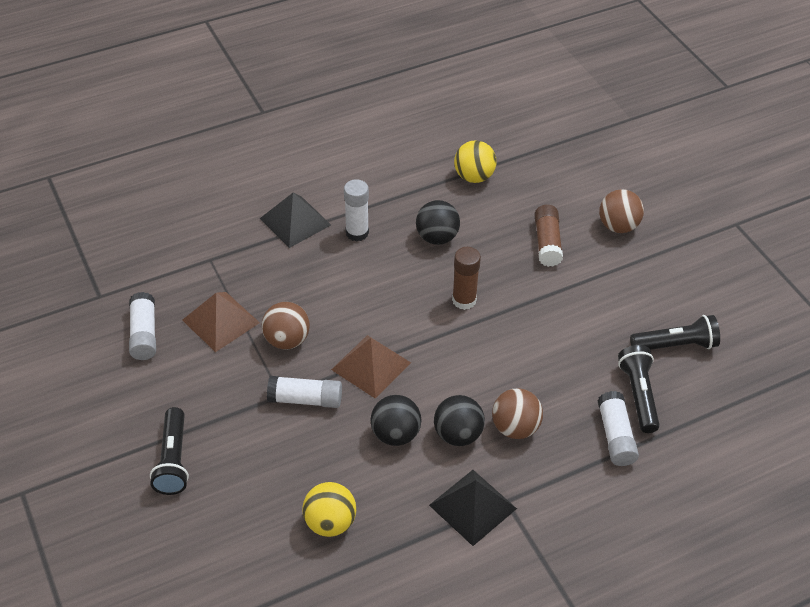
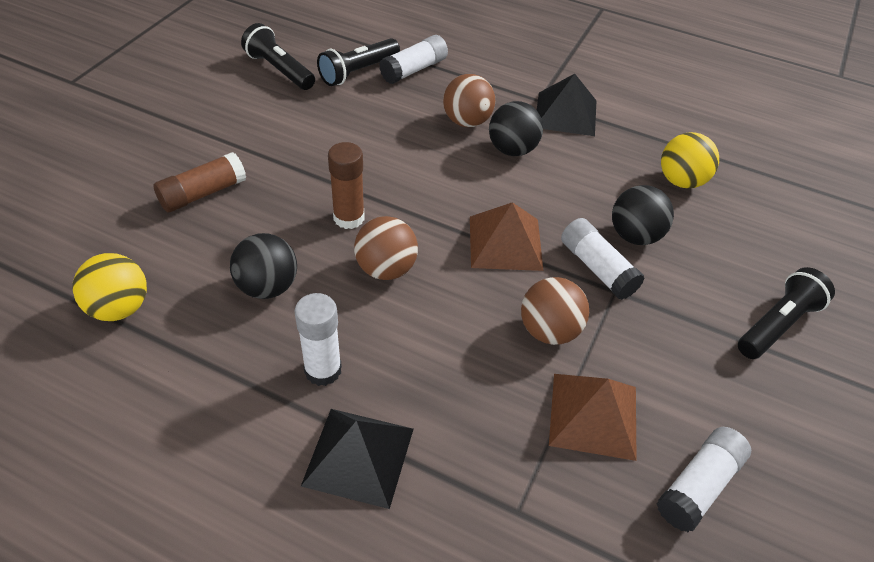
camera: 130 degrees left, 0 degrees up
black ball [370,395,421,446] -> black ball moved to [612,185,674,245]
brown ball [599,189,644,233] -> brown ball moved to [354,216,418,280]

